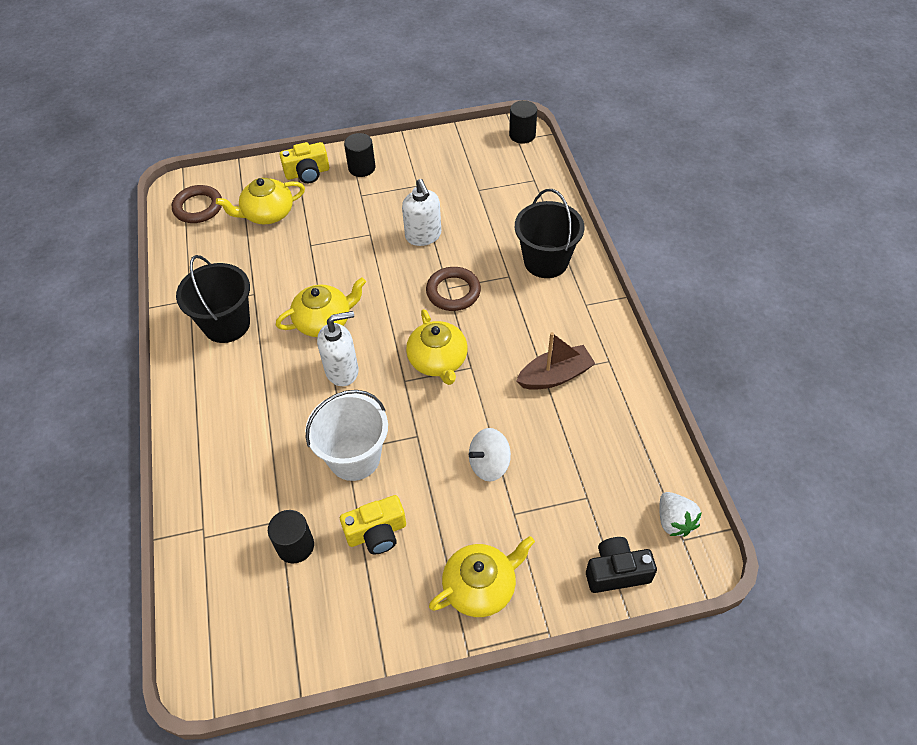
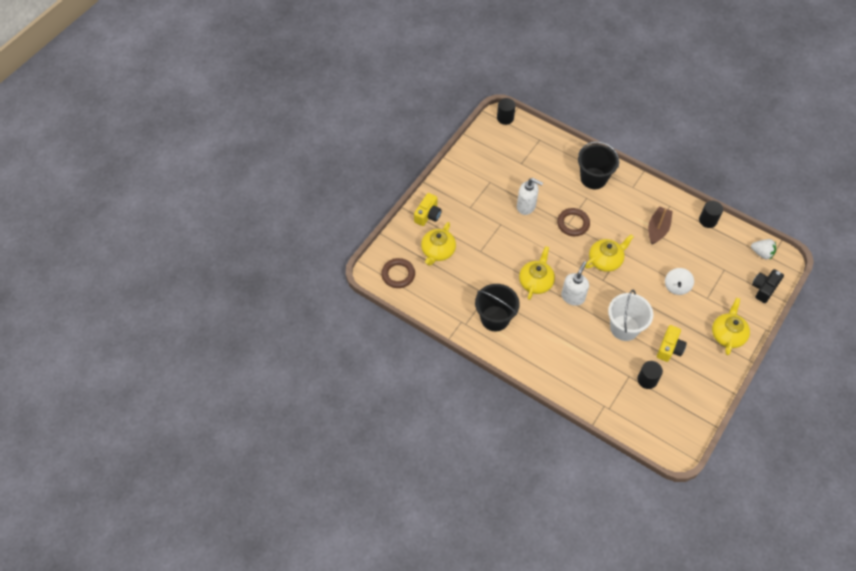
camera: 45 degrees left, 5 degrees up
black cylinder [344,133,375,177] -> black cylinder moved to [699,201,723,228]
yellow teapot [406,309,468,385] -> yellow teapot turned 60 degrees counterclockwise [585,234,634,272]

